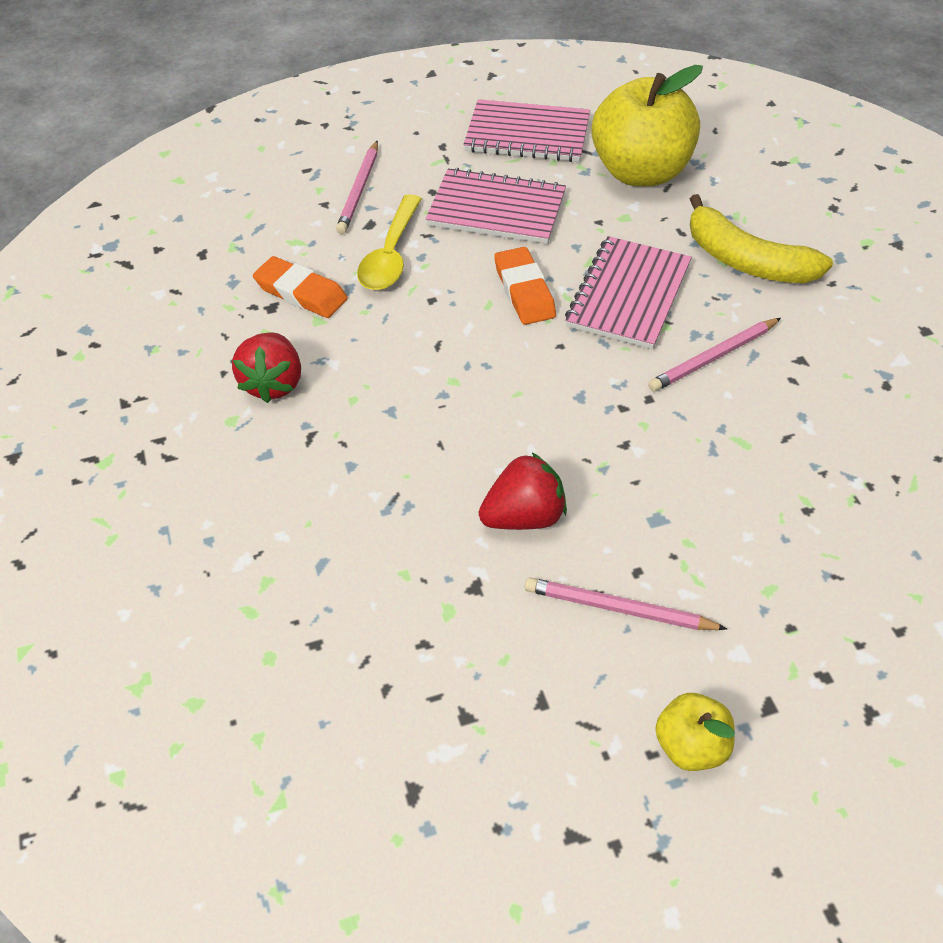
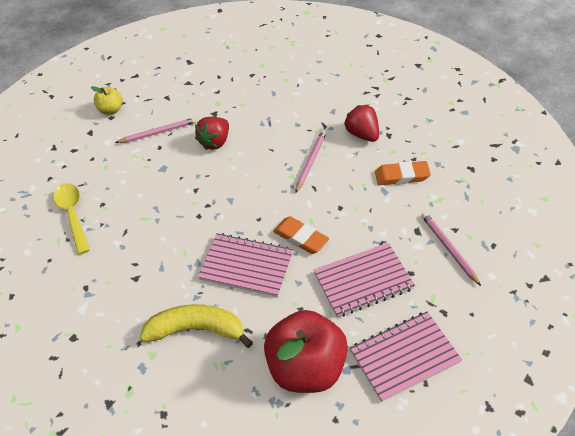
camera: 145 degrees right, 0 degrees up
yellow spoon [357,194,422,290] -> yellow spoon moved to [53,183,90,255]
pink notebook [565,236,692,349] -> pink notebook turned 60 degrees counterclockwise [198,233,294,297]
yellow apple [592,65,703,186] -> red apple [264,310,348,393]
pink pencil [648,318,781,391] -> pink pencil moved to [295,130,327,193]

